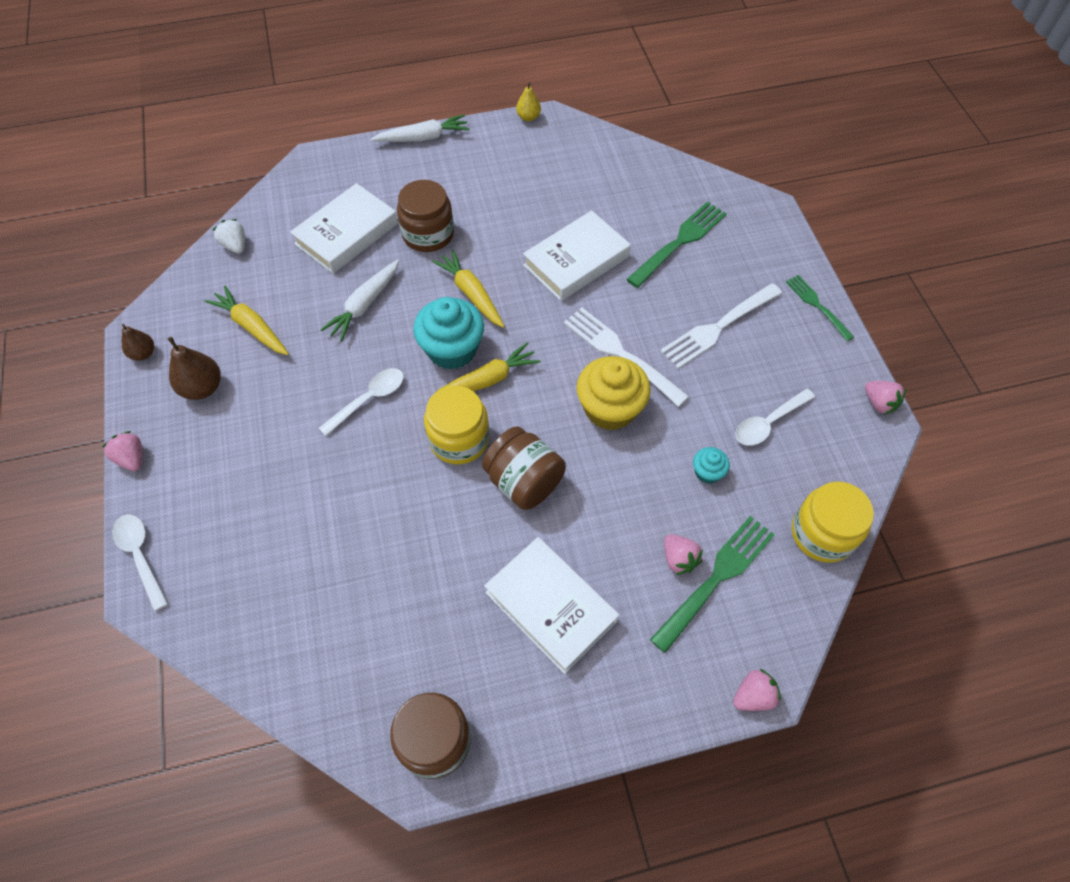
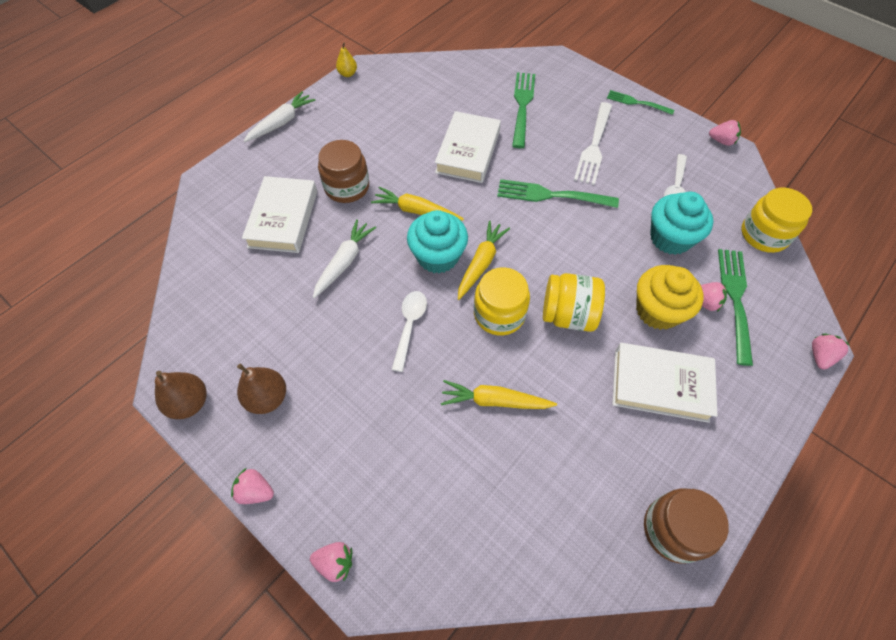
camera: 35 degrees left, 0 degrees up
white spoon [112,515,168,611] -> pink strawberry [310,542,352,582]
brown pear [122,324,154,361] -> brown pear [155,371,207,419], size x1.58
yellow carrot [205,286,289,355] -> yellow carrot moved to [441,380,557,409]
white strawberry [213,219,245,253] -> none
white carrot [320,259,399,342] -> white carrot turned 150 degrees counterclockwise [313,219,376,298]
brown jar [482,426,566,510] -> yellow jar [543,273,605,332]
white fork [564,308,689,407] -> green fork [497,179,619,208]
yellow cupcake [577,356,651,430] -> yellow cupcake moved to [636,265,703,330]
turquoise cupcake [693,447,730,484] -> turquoise cupcake [650,192,713,255], size x2.07

